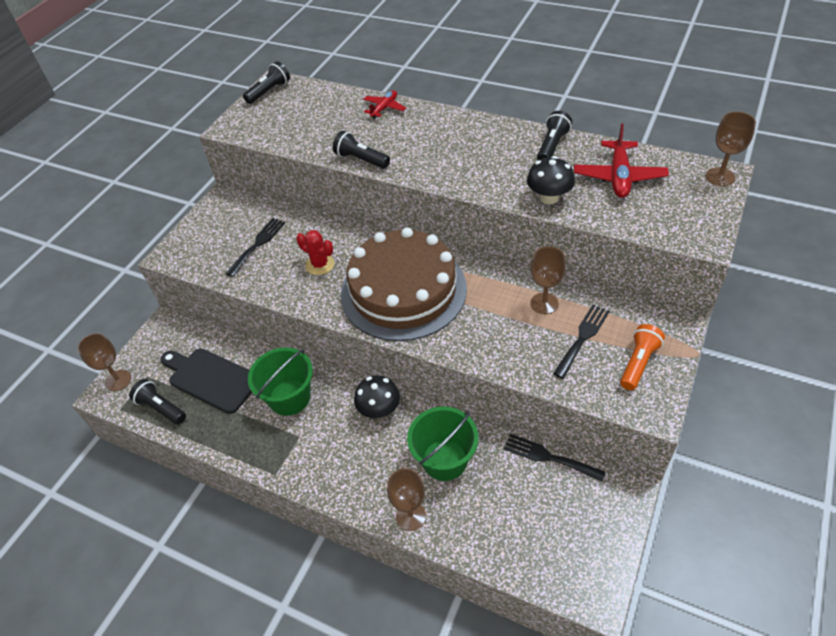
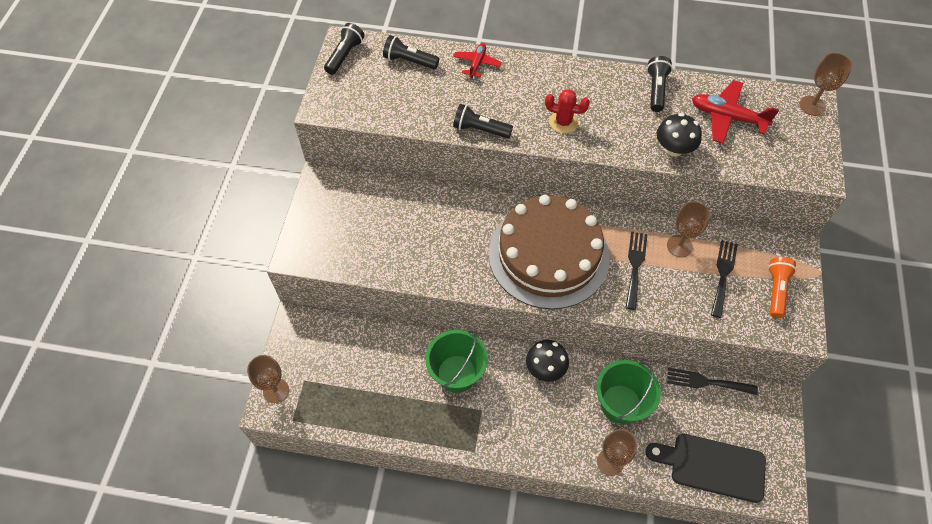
camera: 20 degrees left, 10 degrees up
black flashlight [129,379,186,425] -> black flashlight moved to [383,35,439,69]
black cutting board [160,348,252,414] -> black cutting board moved to [646,434,766,503]
black fork [226,218,285,277] -> black fork moved to [626,231,648,310]
red cactus [296,230,335,275] -> red cactus moved to [545,89,590,134]
red plane [574,124,669,198] -> red plane turned 120 degrees clockwise [692,80,779,143]

